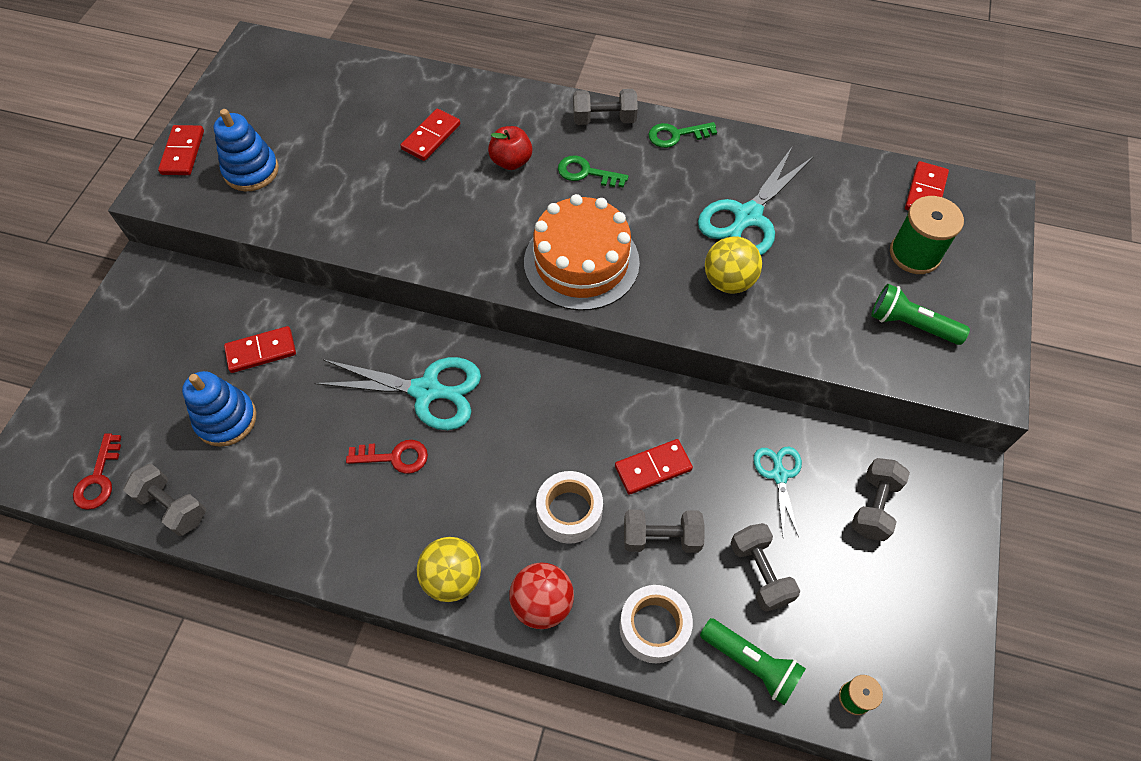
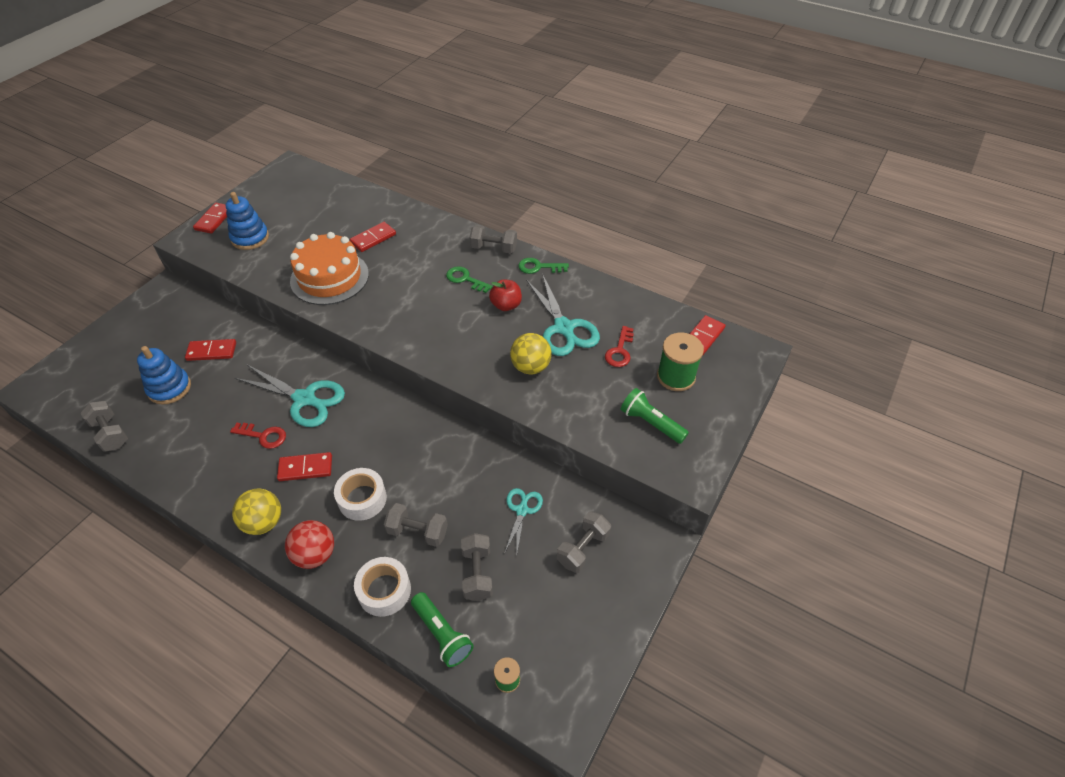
camera: 15 degrees right, 10 degrees down
red key [73,433,122,510] -> red key moved to [605,326,634,367]
red apple [488,126,532,170] -> red apple moved to [489,279,522,311]
orange cake [524,194,640,311] -> orange cake moved to [290,232,369,305]
red domino [615,439,693,495] -> red domino moved to [277,452,332,481]
turquoise scissors [698,147,814,255] -> turquoise scissors turned 75 degrees counterclockwise [526,274,600,356]

